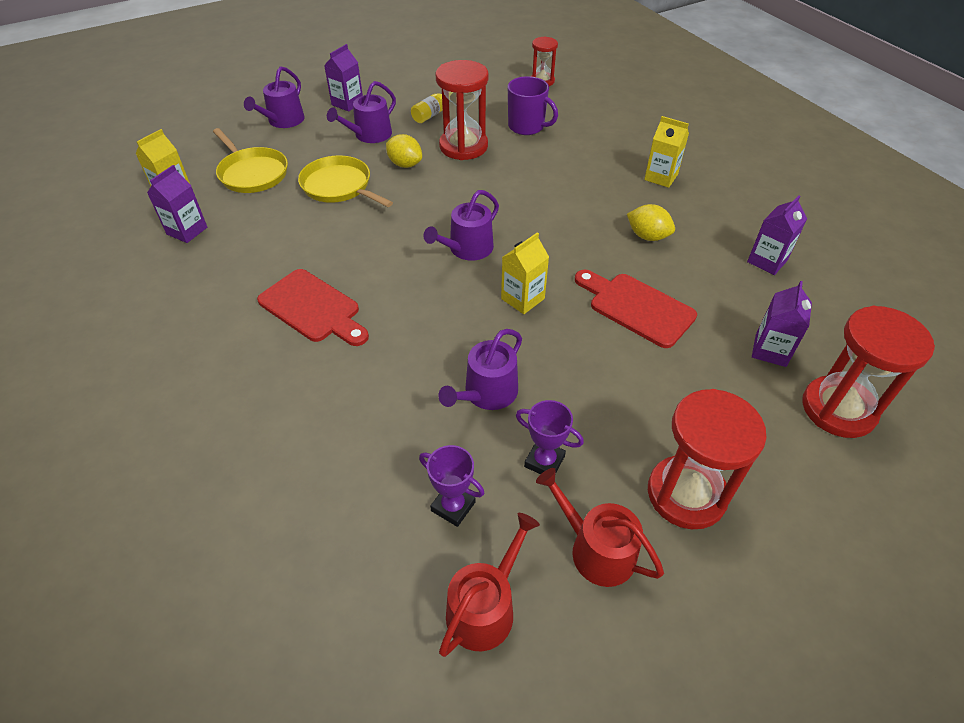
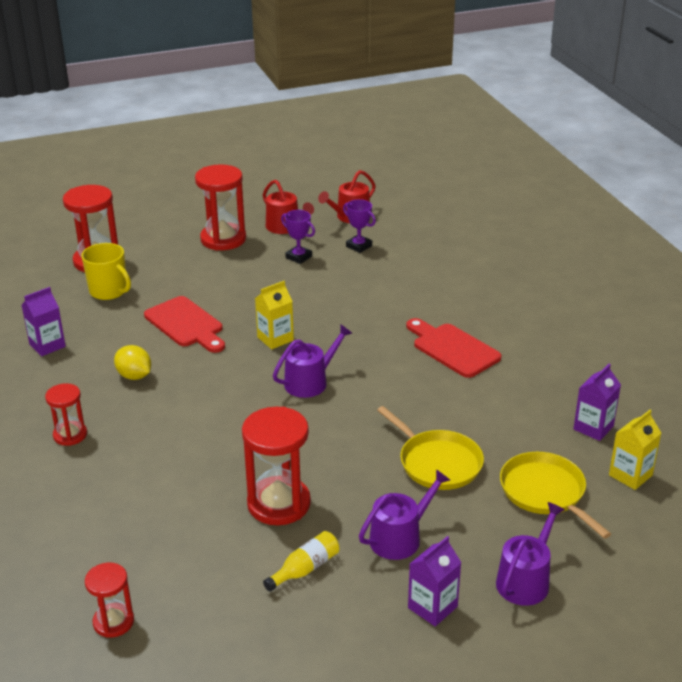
camera: 170 degrees left, 15 degrees down
yellow lemon [386,134,422,168] -> none
purple watering can [438,329,522,410] -> none
purple mug [508,76,558,135] -> none
yellow carton [644,116,689,188] -> red hourglass [45,383,87,446]
purple carton [752,281,812,367] -> yellow mug [81,243,131,300]

